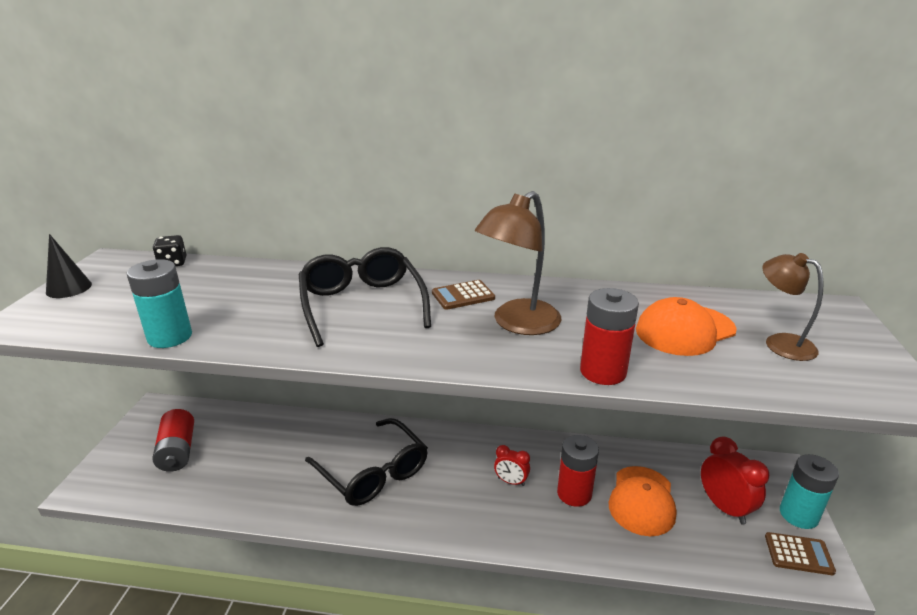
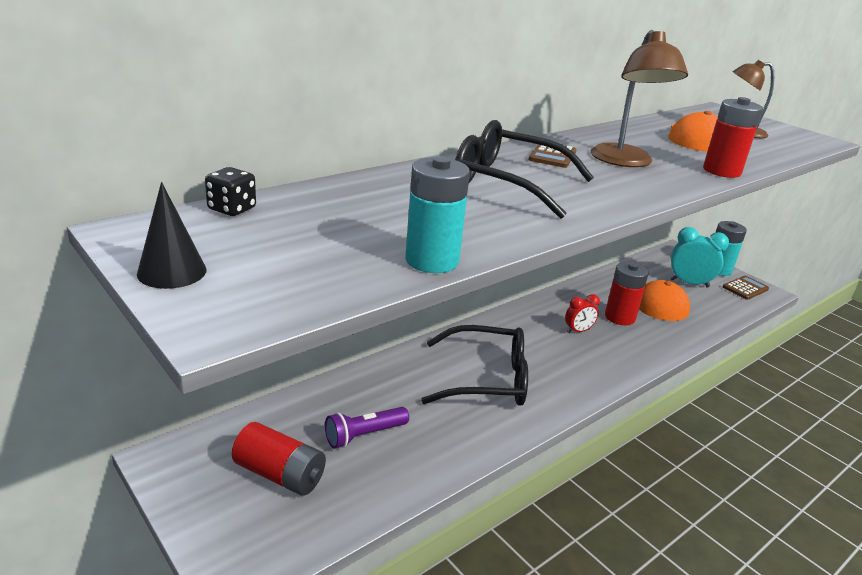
camera: 50 degrees left, 0 degrees up
red clock [701,437,769,524] -> turquoise clock [670,227,729,288]
none -> purple flashlight [325,407,409,449]

